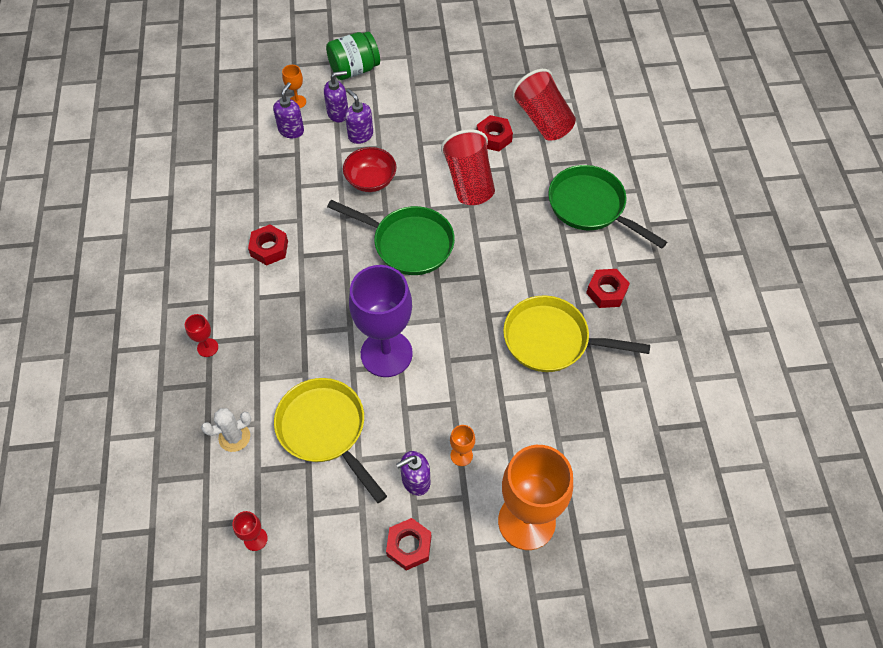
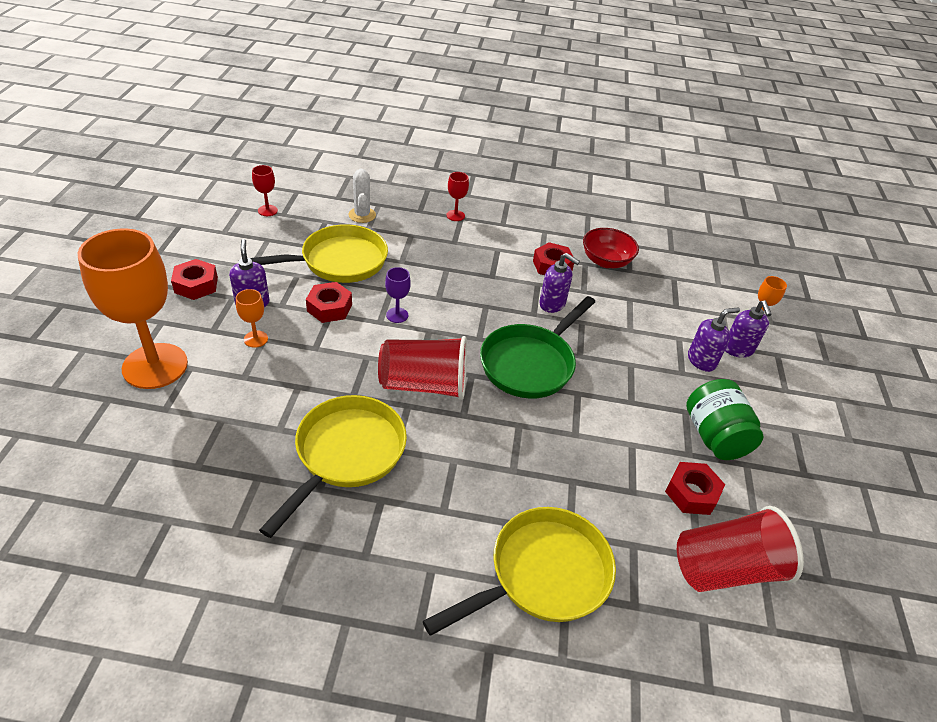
camera: 100 degrees right, 15 degrees down
purple soap dispenser [273,82,304,138] -> purple soap dispenser moved to [539,253,580,313]
green jar [326,32,380,80] -> green jar moved to [686,379,764,460]
red bowl [343,147,396,192] -> red bowl moved to [583,228,639,268]
purple goblet [349,265,413,377] -> purple goblet [385,267,411,323], size x0.40
red cup [441,129,495,205] -> red cup moved to [378,336,467,400]
green pan [548,165,667,249] -> yellow pan [423,507,616,636]
red nut [586,269,630,308] -> red nut moved to [306,282,352,323]

